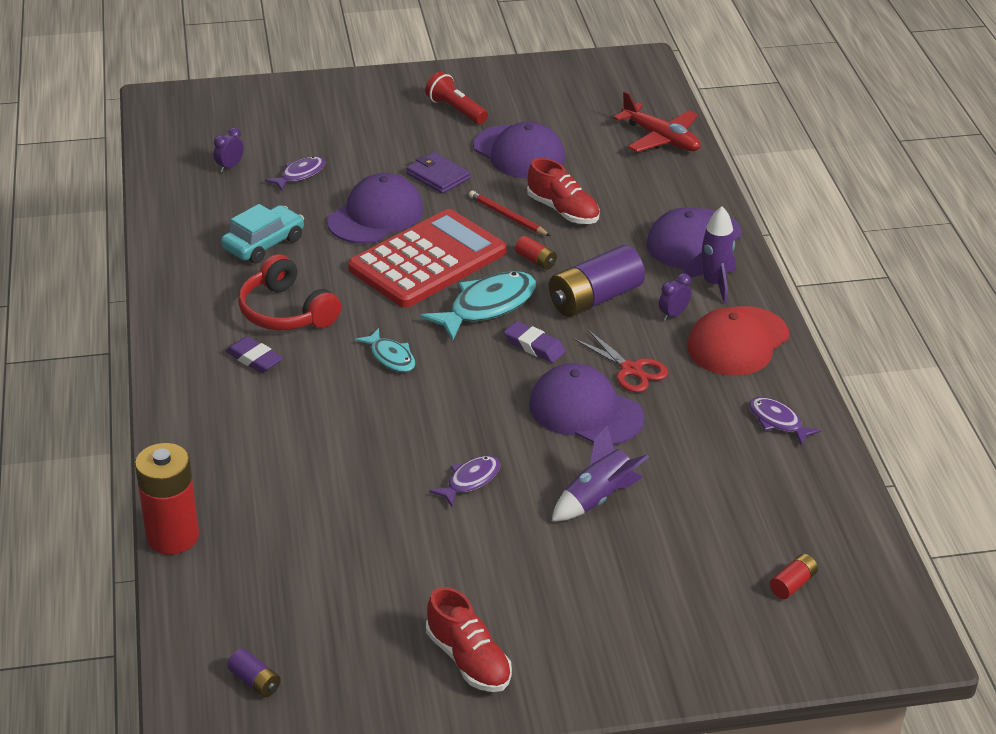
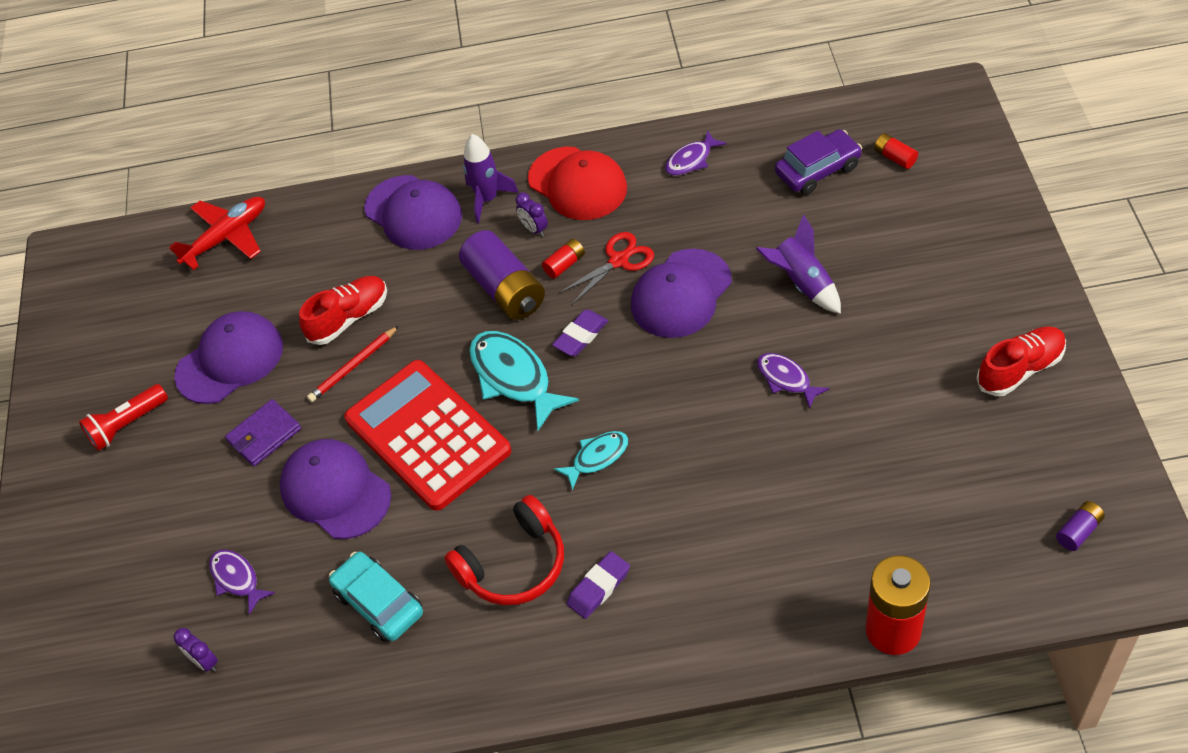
camera: 80 degrees left, 15 degrees up
red battery [515,236,557,270] -> red battery moved to [542,239,585,279]
none -> purple car [775,129,862,195]

